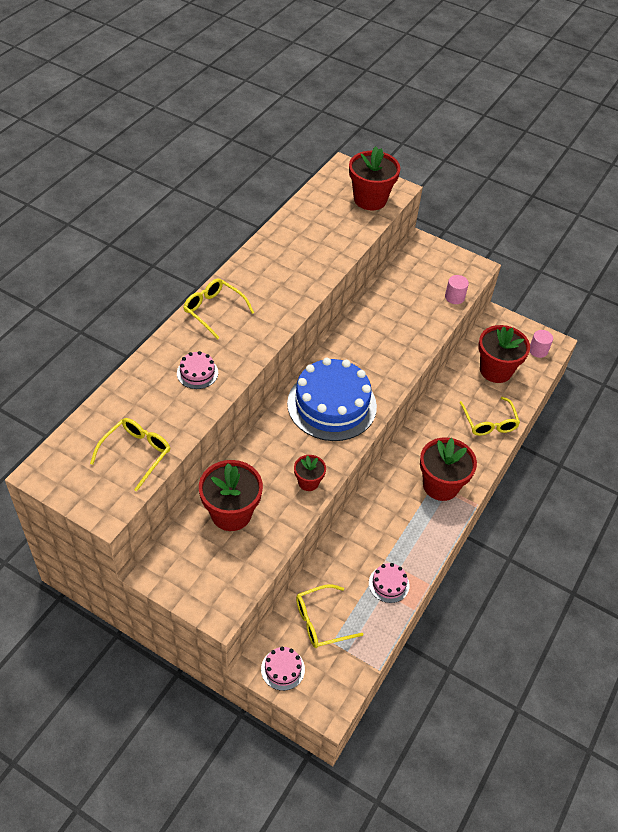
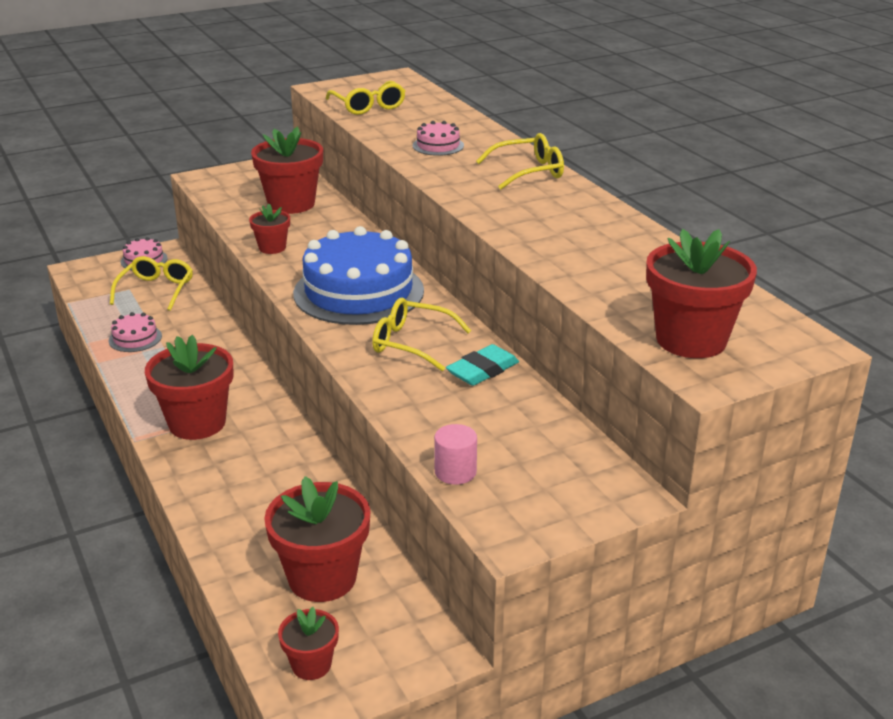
camera: 125 degrees right, 20 degrees down
yellow glasses [459,397,520,436] -> yellow glasses moved to [372,298,471,371]
pink cylinder [530,330,553,358] -> red flower pot [278,607,339,680]
none -> turquoise eraser [446,344,519,386]

